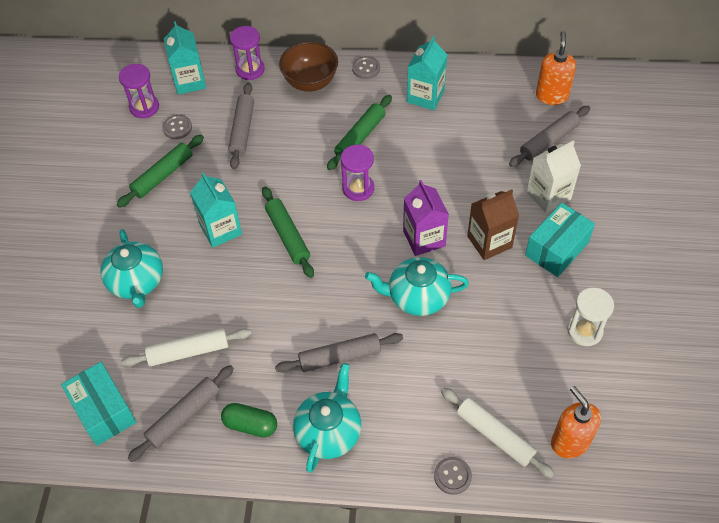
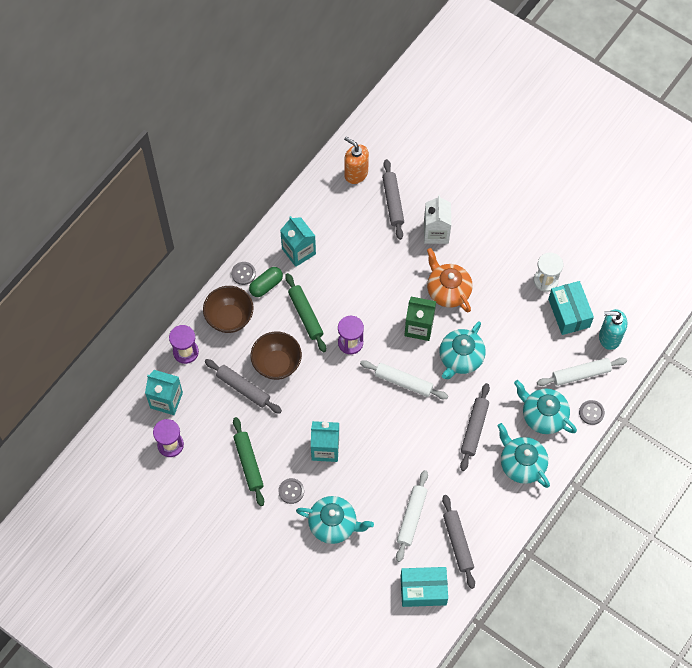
camera: 60 degrees left, 10 degrees up
grey button [162,115,192,139] -> grey button moved to [279,478,304,504]
green capsule [221,403,277,437] -> green capsule moved to [249,267,283,297]
green rolling pin [262,187,314,278] -> none
purple carton [403,180,449,256] -> green carton [404,297,436,341]
brown carton [467,189,519,260] -> orange teapot [427,248,473,313]
turquoise box [525,203,595,277] -> turquoise box moved to [548,281,594,335]
orange soap dispenser [551,386,601,458] -> turquoise soap dispenser [599,309,627,350]
none -> brown bowl [251,331,302,380]
none -> white rolling pin [360,360,448,399]
none -> turquoise teapot [514,380,577,434]

